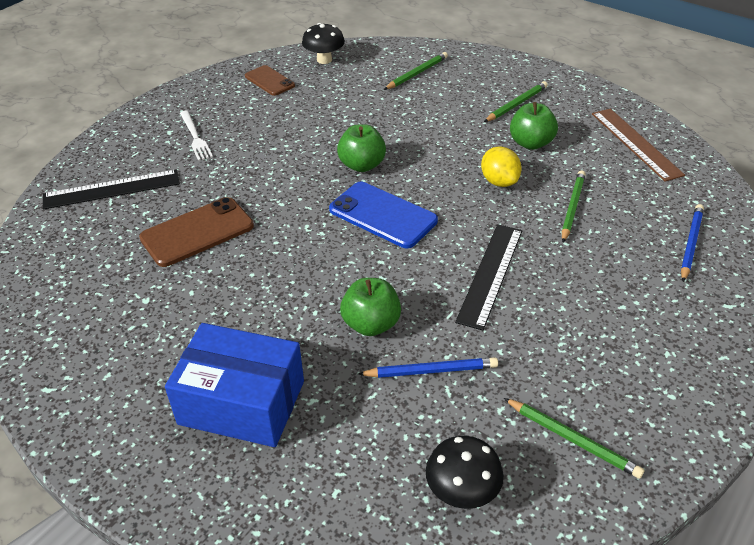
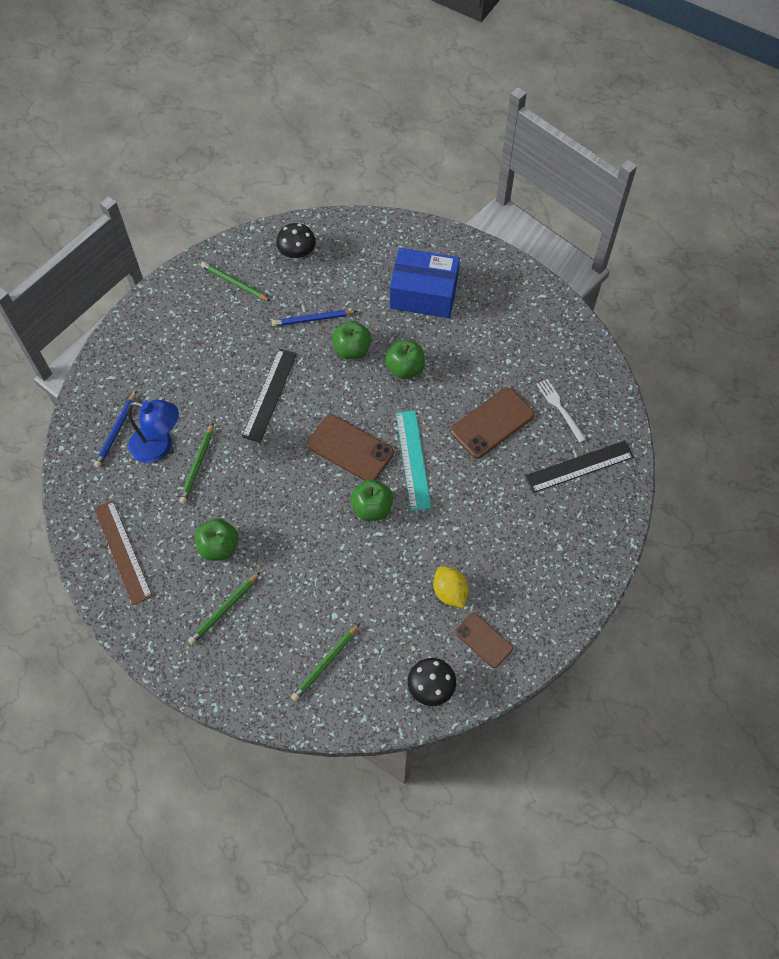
camera: 175 degrees right, 20 degrees up
white fork [180,111,213,161] -> white fork moved to [536,379,586,443]
blue phone [329,182,438,248] -> brown phone [307,414,394,481]
yellow lemon [481,146,522,187] -> yellow lemon moved to [433,566,469,608]
none -> blue lamp [128,400,179,463]
none -> green apple [385,340,425,379]
none -> turquoise ruler [396,410,431,511]

